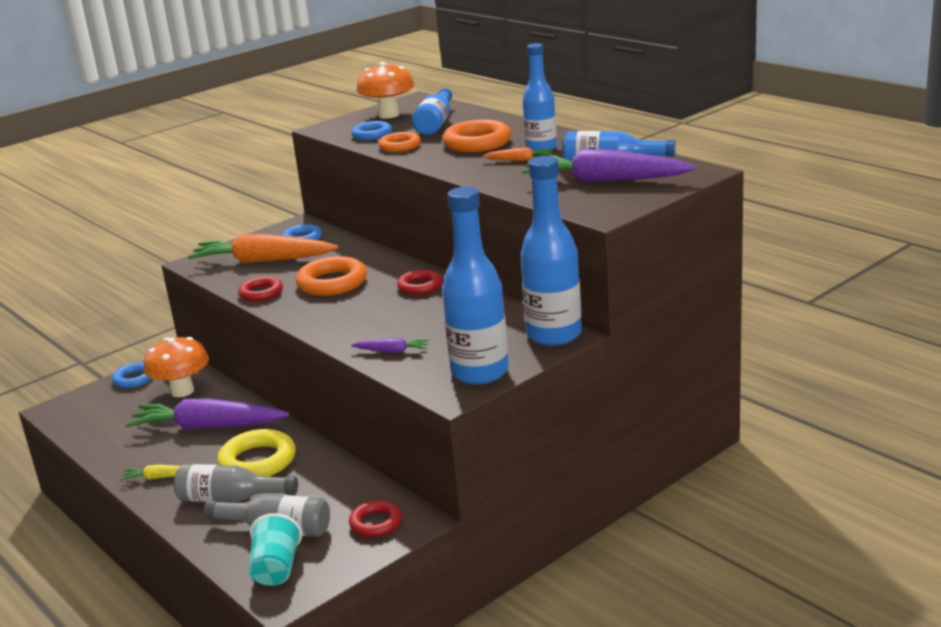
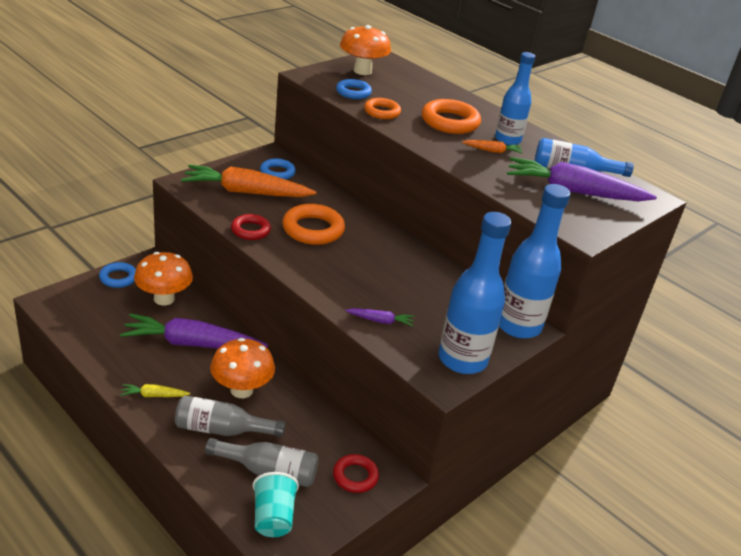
camera: 10 degrees left, 10 degrees up
yellow ring [217,429,296,477] -> orange mushroom [210,338,275,398]
red ring [397,270,442,295] -> none
blue bottle [412,88,452,135] -> none

